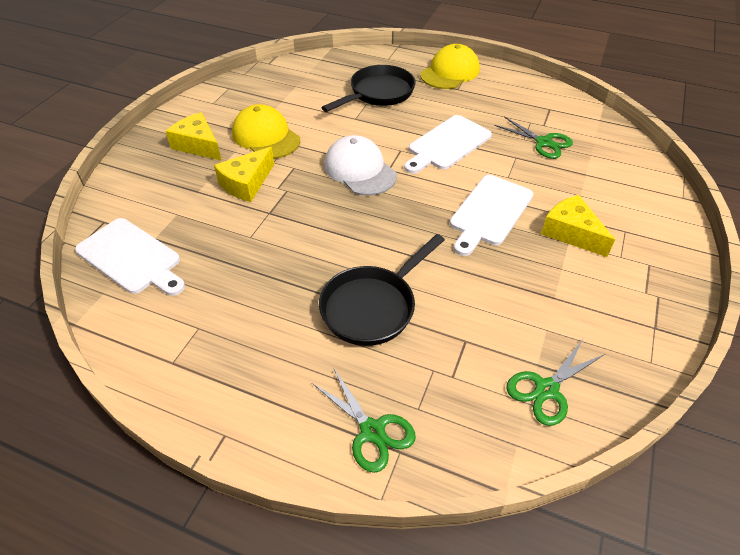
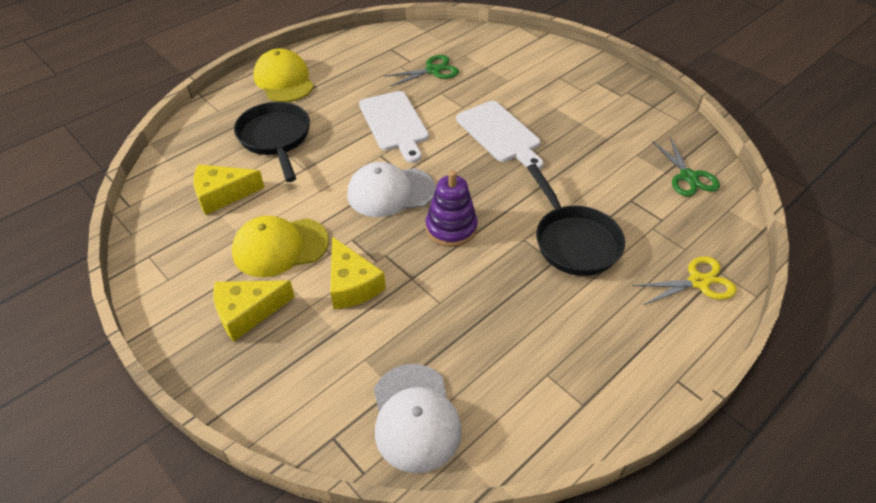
camera: 65 degrees left, 0 degrees up
white cutting board [75,218,185,296] -> white cap [374,364,462,473]
green scissors [312,367,416,473] -> yellow scissors [632,256,737,305]
yellow cheese [541,195,615,257] -> yellow cheese moved to [193,164,265,215]
none -> purple stacking toy [426,171,478,247]

